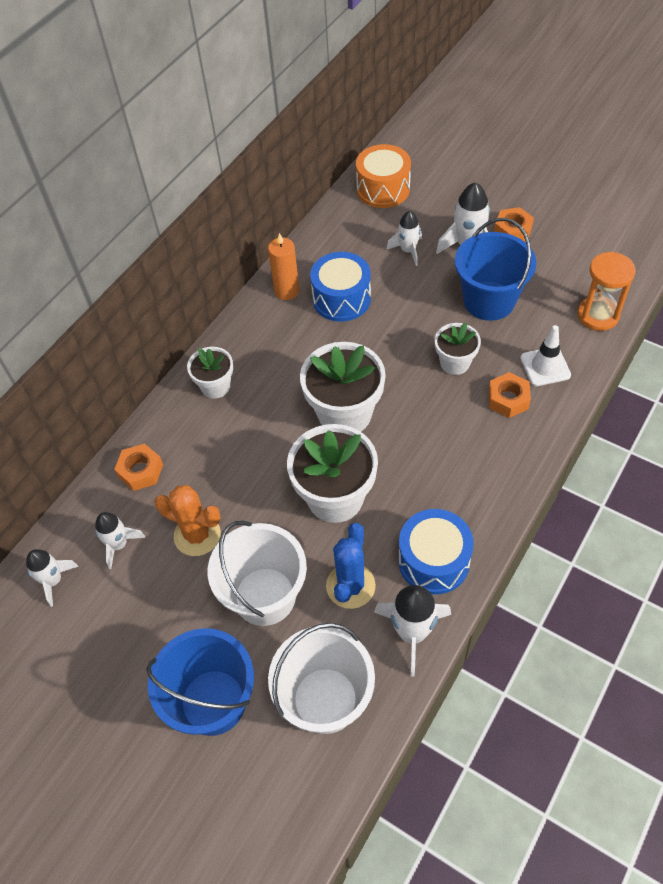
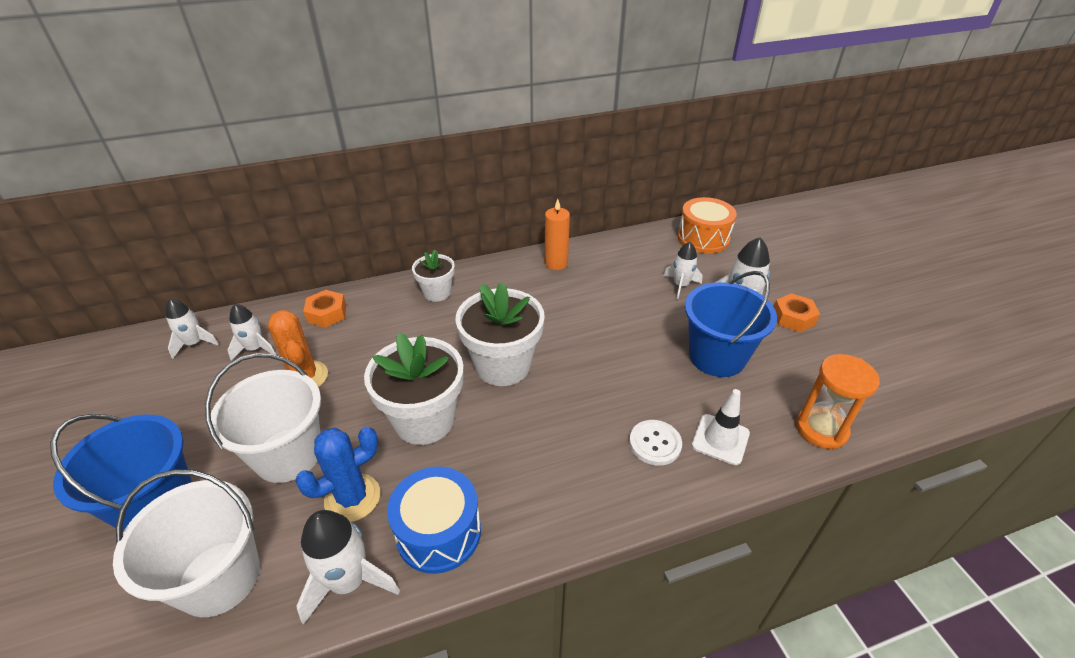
camera: 35 degrees right, 15 degrees down
blue drum [310,252,371,322] -> none
white flower pot [435,323,481,375] -> none
orange nut [489,372,531,418] -> white button [629,420,682,466]

